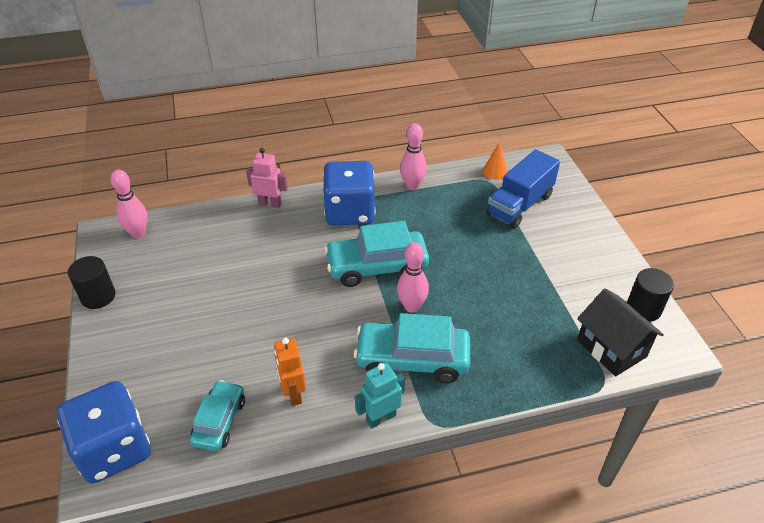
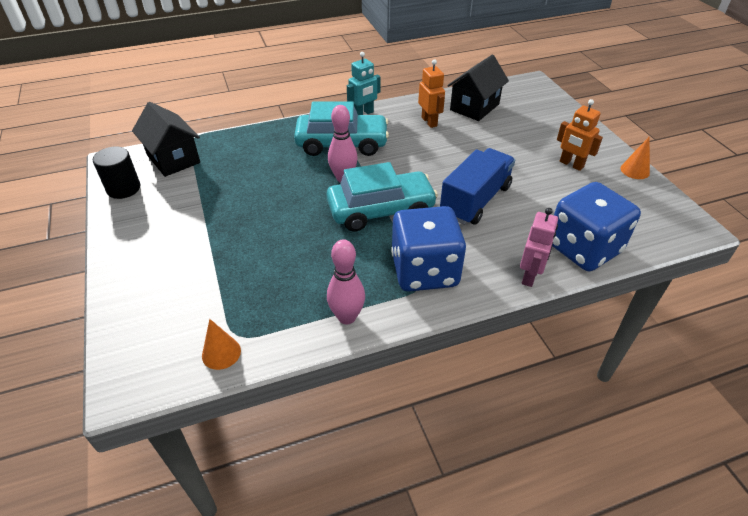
camera: 175 degrees right, 0 degrees up
blue dice [57,381,151,484] -> blue dice moved to [552,182,641,271]
black cylinder [68,256,116,309] -> orange cone [620,136,650,179]
pink bowling pin [110,169,148,238] -> none
turquoise car [190,380,245,451] -> black house [447,55,509,121]
pink robot [246,148,288,208] -> pink robot turned 75 degrees counterclockwise [520,208,558,287]
blue truck [486,149,560,228] -> blue truck moved to [440,148,515,225]
none -> orange robot [557,99,603,171]

